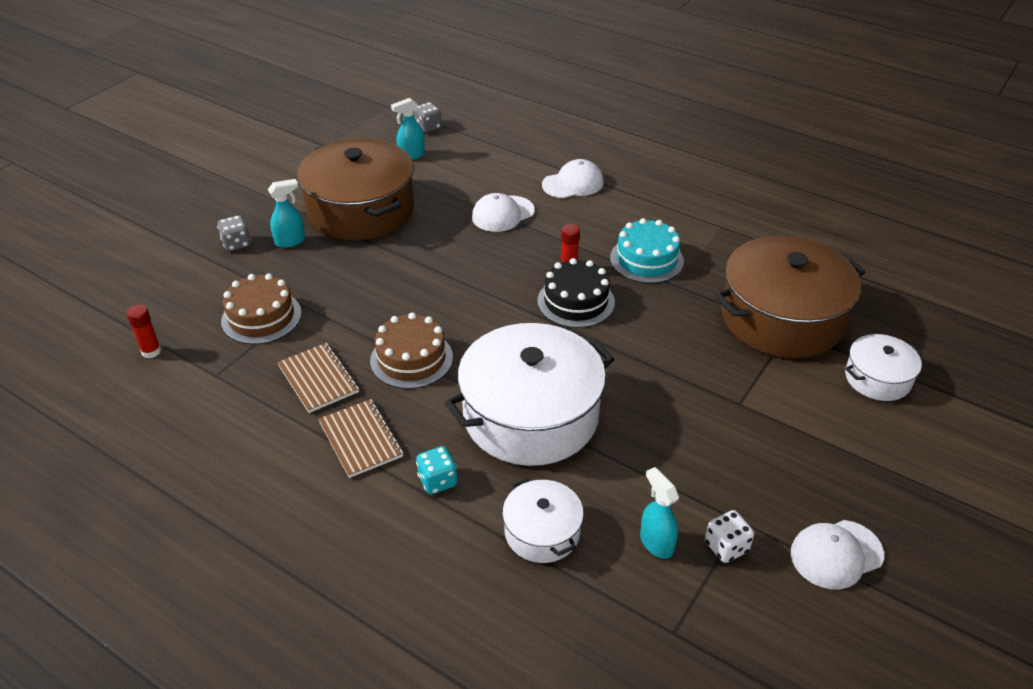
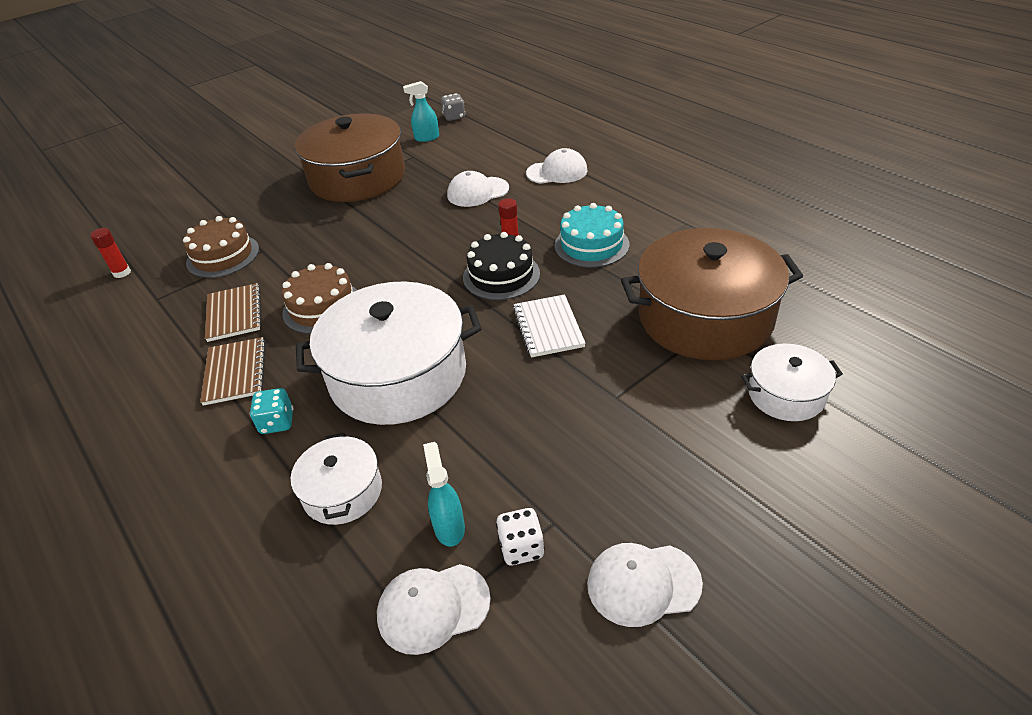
camera: 20 degrees right, 0 degrees up
grey dice [217,215,251,251] -> none
turquoise spray bottle [268,179,305,248] -> none
none -> white cap [377,564,491,655]
none -> white notebook [513,294,586,358]

